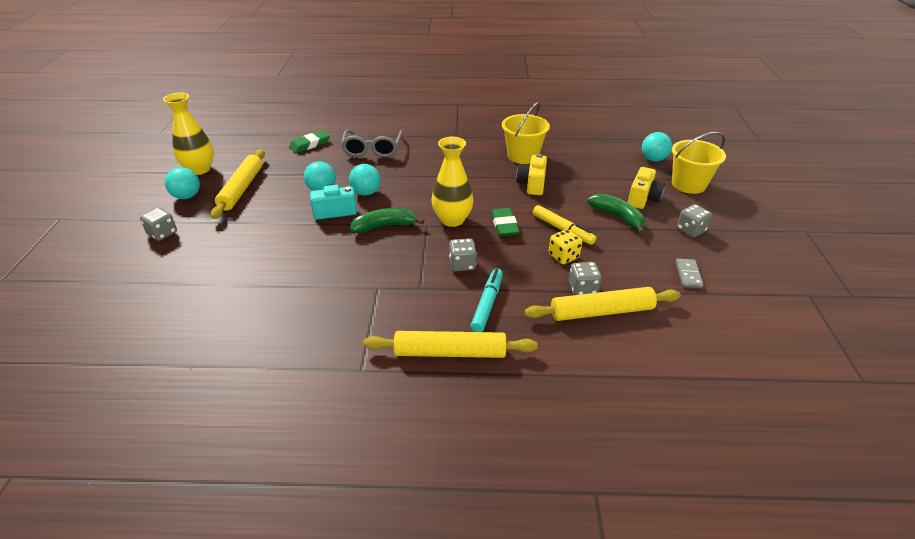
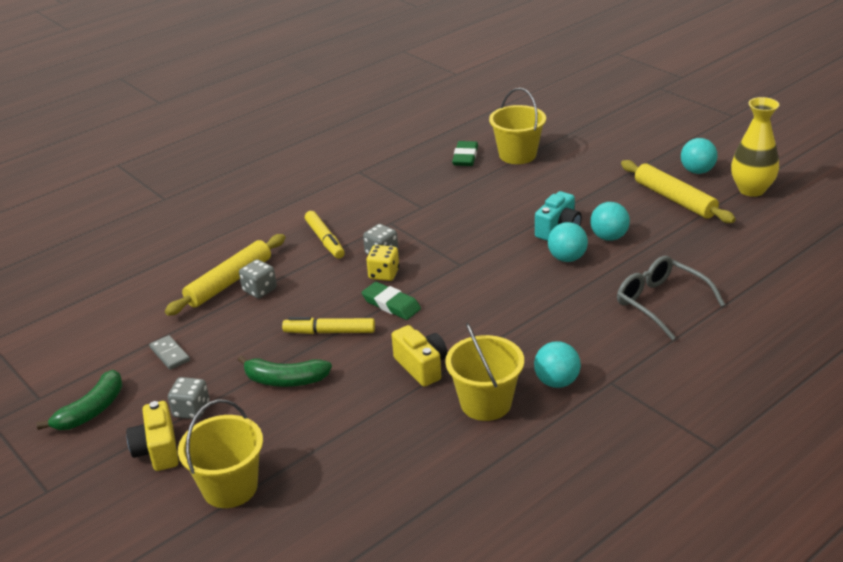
camera: 140 degrees right, 5 degrees down
grey dice [140,207,177,241] -> none
green eraser [289,130,330,153] -> green eraser moved to [452,141,478,166]
green banana [350,208,425,233] -> green banana moved to [36,370,123,430]
yellow rolling pin [363,331,538,358] -> none
yellow vase [432,137,473,227] -> none
turquoise marker [470,269,503,332] -> yellow marker [305,211,345,259]
yellow dice [549,229,582,264] -> yellow dice moved to [366,245,399,281]
yellow camera [628,167,665,209] -> yellow camera moved to [126,401,179,471]
turquoise ball [642,132,672,161] -> turquoise ball moved to [534,341,581,388]
none -> yellow bucket [489,88,546,164]

